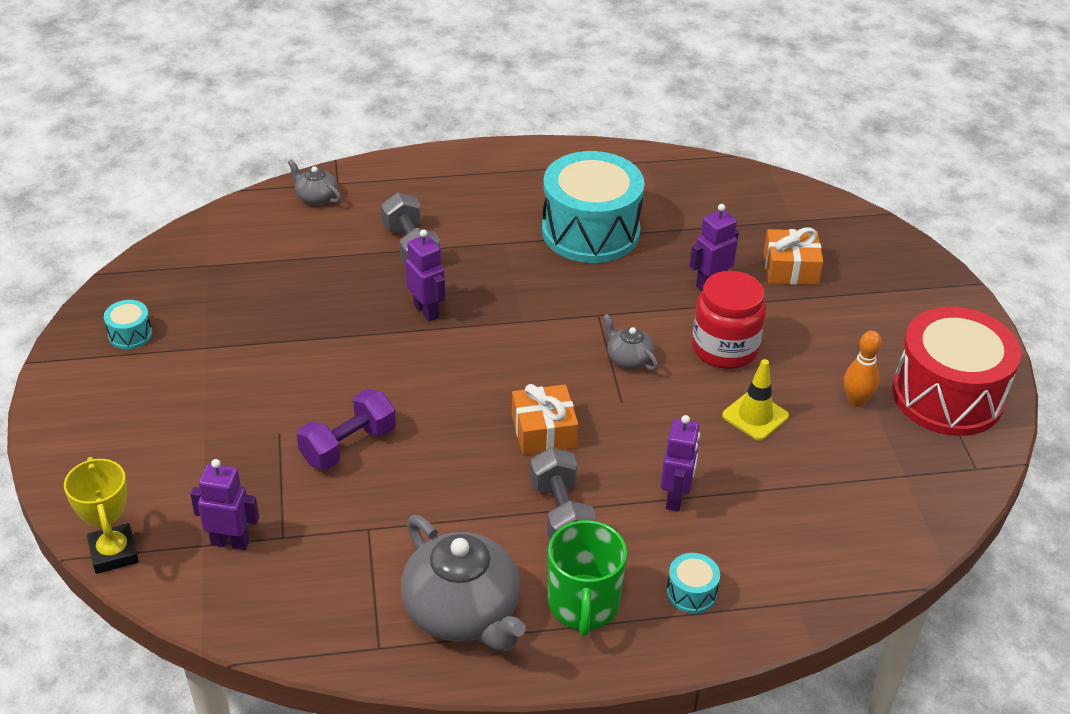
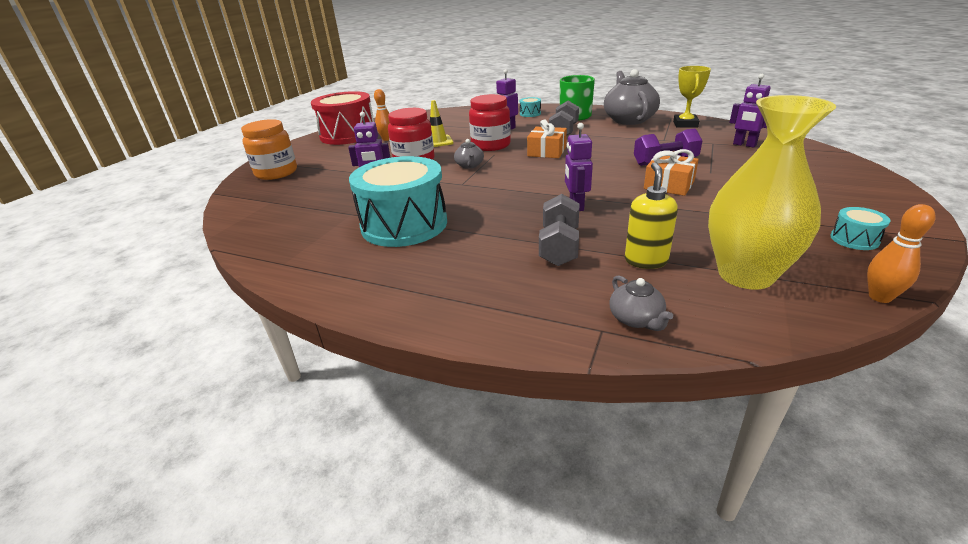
camera: 145 degrees left, 10 degrees down
yellow trophy [64,457,139,574] -> yellow trophy moved to [673,66,711,128]
orange gift [764,227,823,285] -> orange gift moved to [644,149,699,196]
none -> orange jar [241,119,297,180]
none -> red jar [469,94,511,151]
none -> yellow soap dispenser [625,162,678,269]
none -> yellow vase [708,95,836,290]
none -> orange bowling pin [867,204,936,303]

